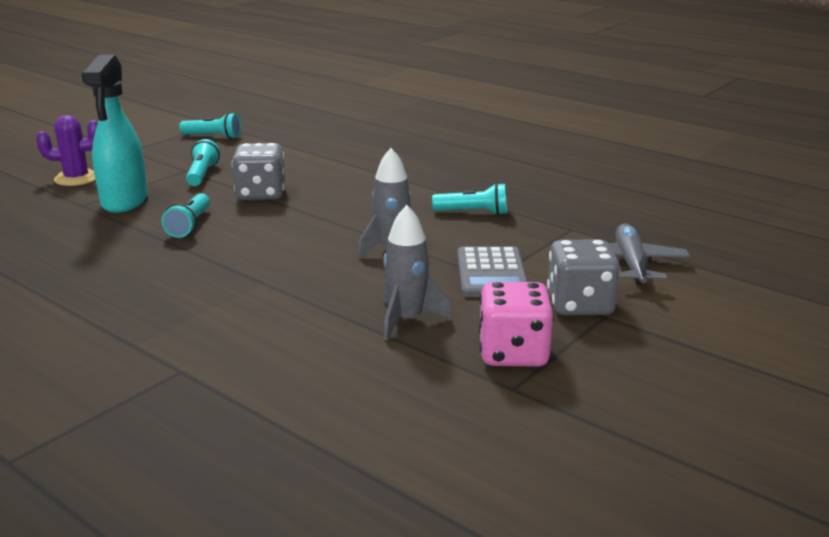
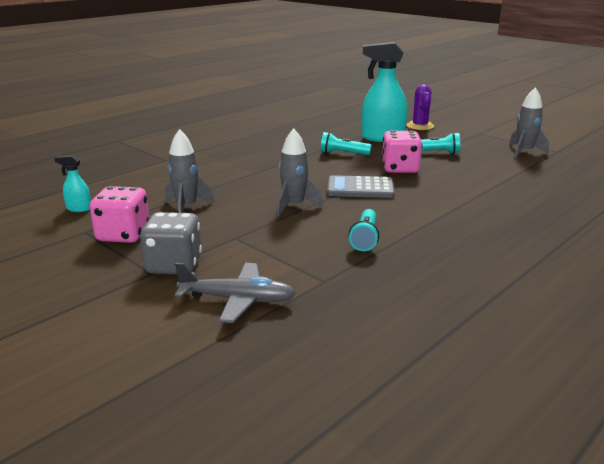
camera: 95 degrees right, 0 degrees up
turquoise flashlight [179,113,241,139] -> grey rocket [509,87,549,158]
grey dice [232,143,285,200] -> pink dice [382,130,423,173]
grey calculator [457,246,528,297] -> grey calculator moved to [327,175,395,198]
none -> turquoise spray bottle [54,155,91,212]

